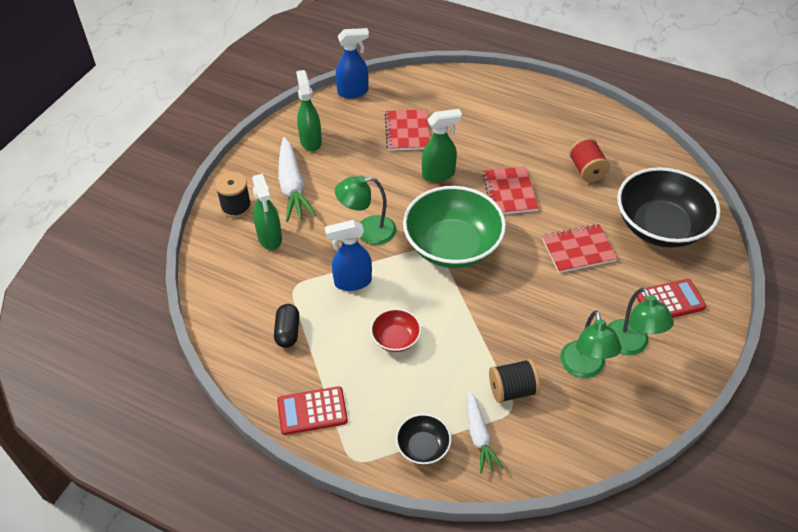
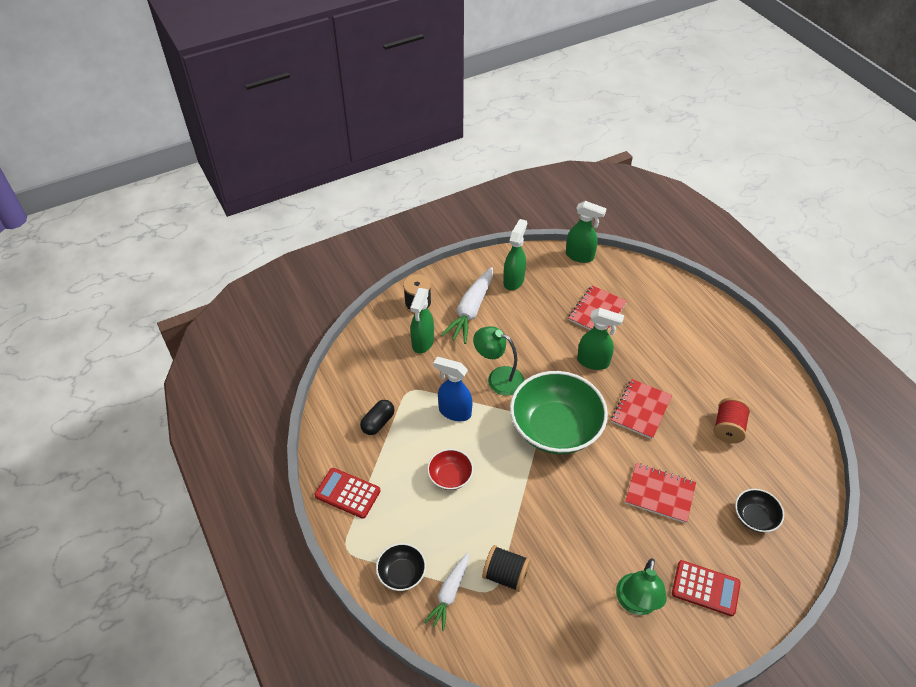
camera: 35 degrees right, 0 degrees up
blue spray bottle [336,28,369,98] -> green spray bottle [566,201,607,263]
green lamp [560,310,622,378] -> none
black bowl [617,167,721,248] -> black bowl [735,489,784,533], size x0.46

